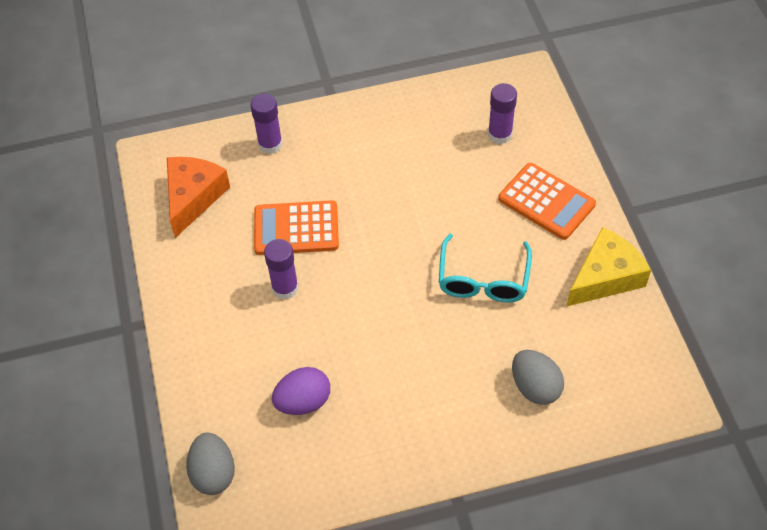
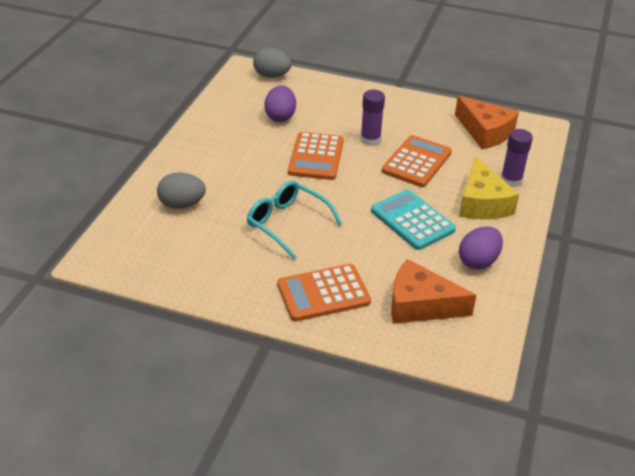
camera: 120 degrees right, 15 degrees down
purple glue stick [488,83,517,144] -> orange cheese [391,259,477,324]
yellow cheese [566,227,651,307] -> yellow cheese moved to [459,156,519,219]
none -> orange calculator [288,132,344,180]
none -> turquoise calculator [371,189,456,250]
none -> purple egg [459,226,503,270]

